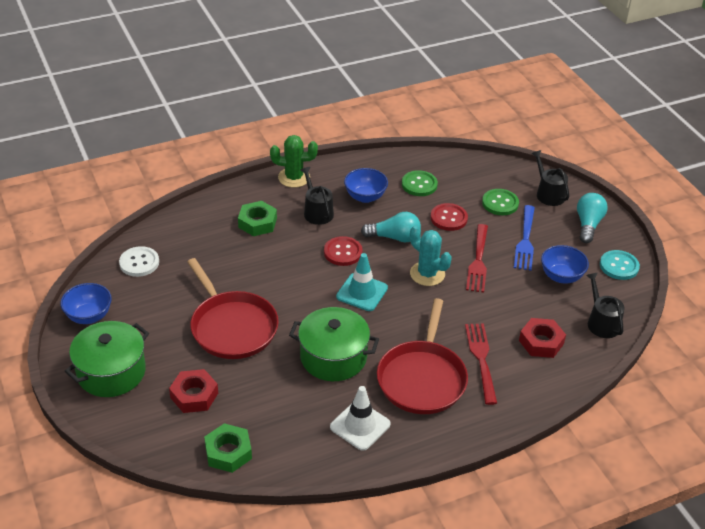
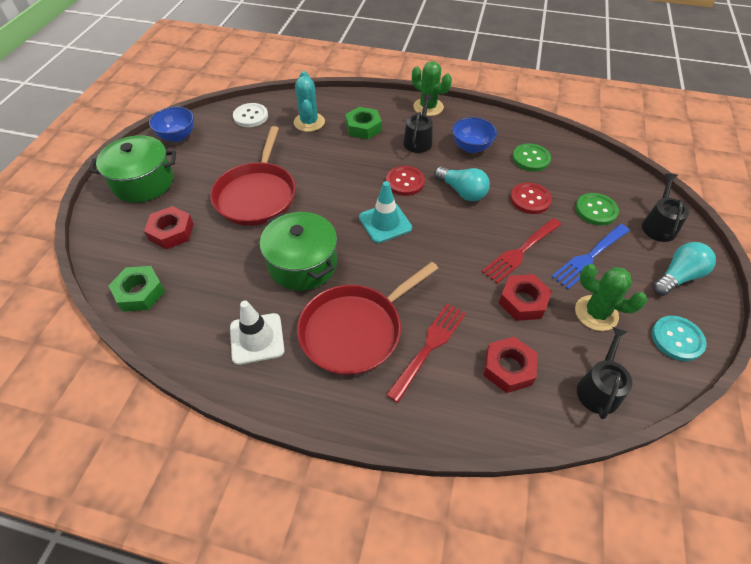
camera: 40 degrees right, 10 degrees up
turquoise cactus [410,226,452,286] -> turquoise cactus moved to [294,71,325,132]
blue bowl [541,245,589,284] -> green cactus [575,264,647,331]
none -> red nut [499,274,552,321]

